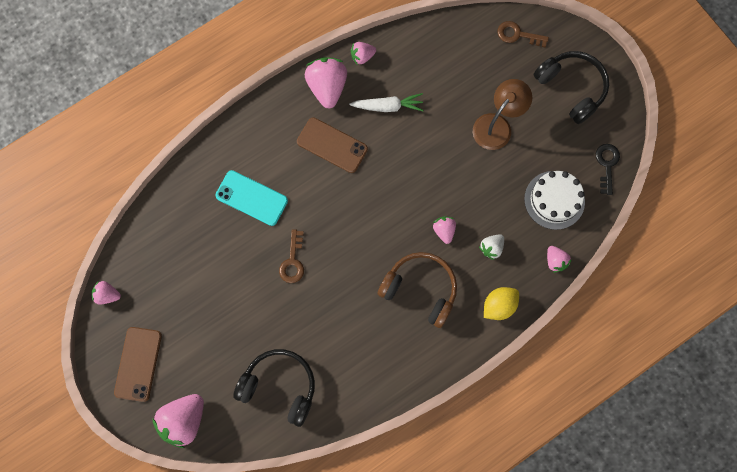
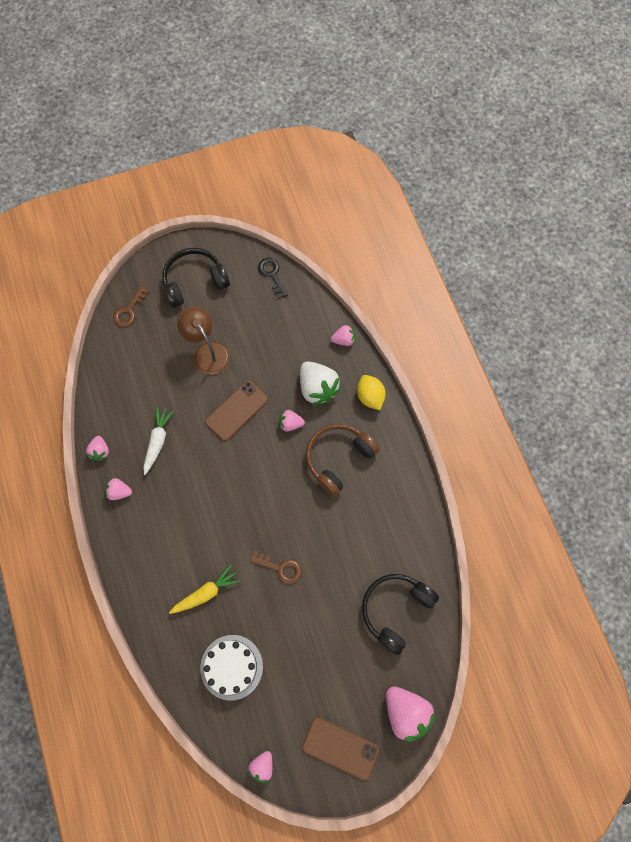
camera: 75 degrees left, 5 degrees down
turquoise phone [215,170,288,226] -> yellow carrot [169,565,241,614]
brown phone [297,117,368,173] -> brown phone moved to [205,380,269,441]
pink strawberry [304,57,347,109] -> pink strawberry [105,478,132,500], size x0.53
white strawberry [479,234,504,260] -> white strawberry [300,361,341,406], size x1.88
white cake [524,171,585,230] -> white cake moved to [200,635,263,701]
black key [596,144,620,195] -> black key turned 45 degrees clockwise [258,258,288,299]

